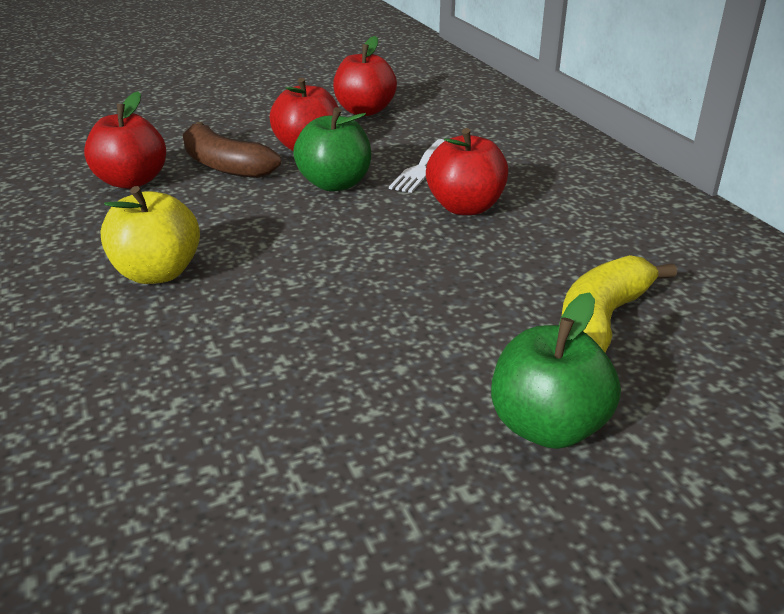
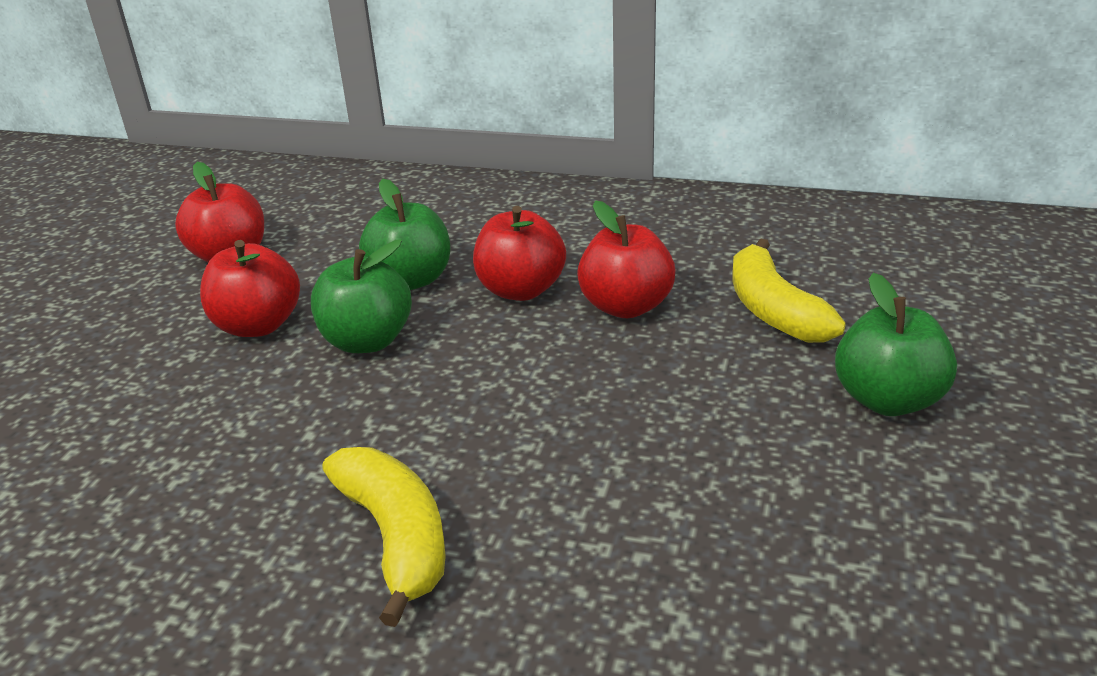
camera: 50 degrees left, 0 degrees up
red apple [84,91,166,189] -> red apple moved to [577,200,675,318]
yellow apple [100,186,200,284] -> yellow banana [322,447,446,627]
brown banana [183,122,281,178] -> none
white fork [389,139,445,193] -> green apple [359,179,450,290]

